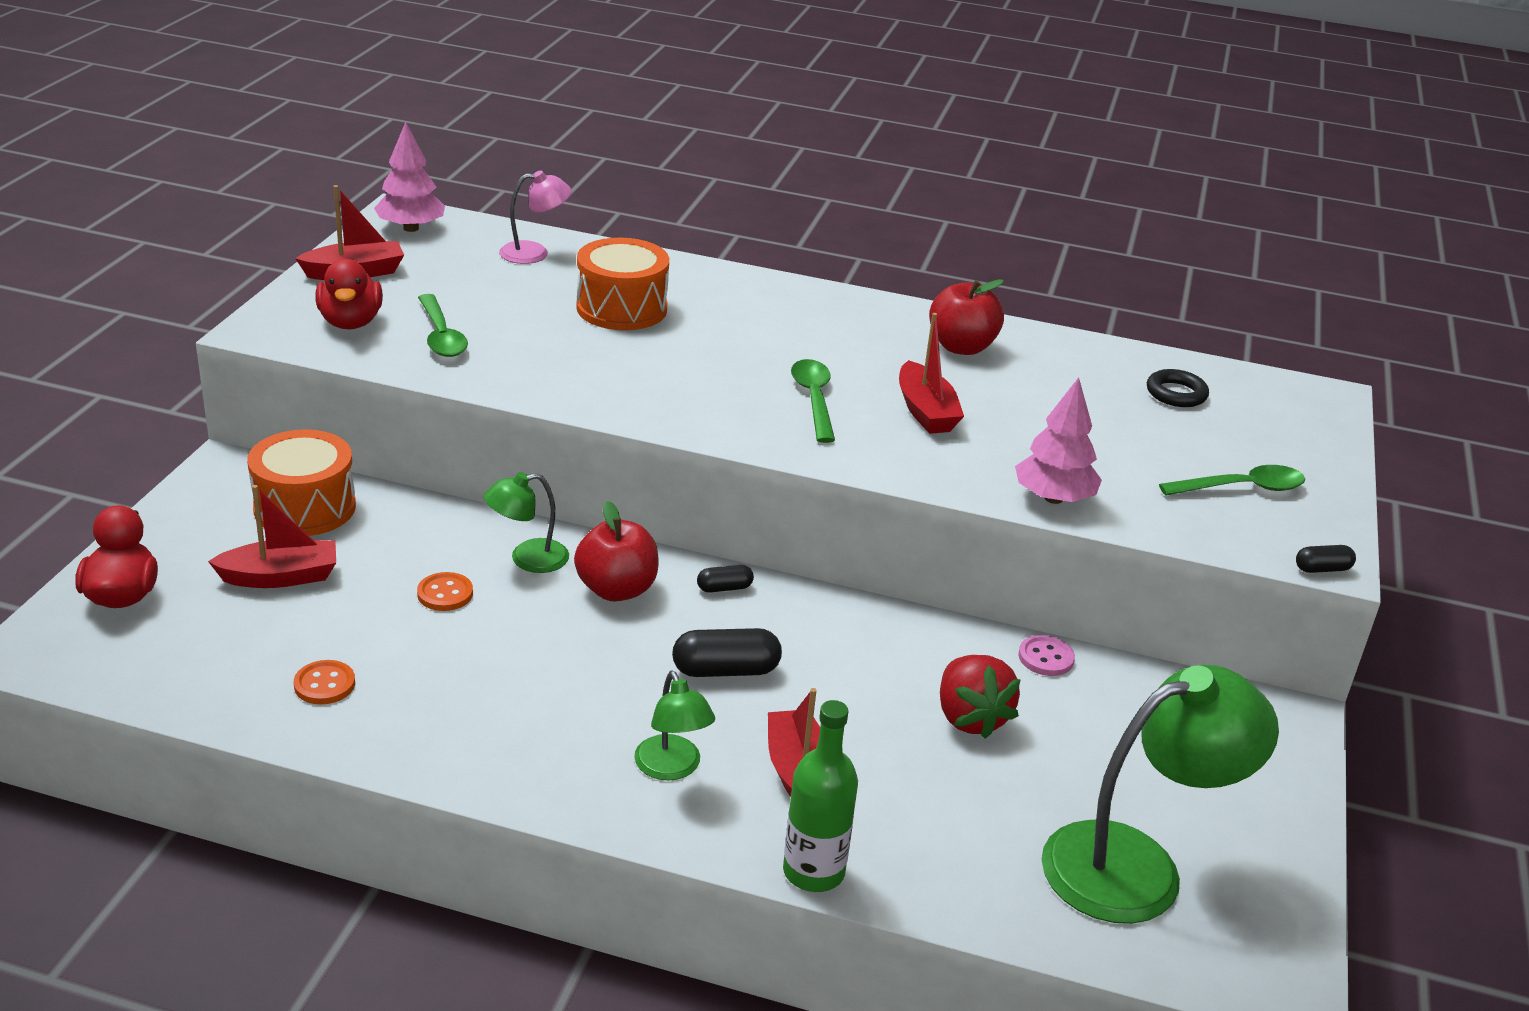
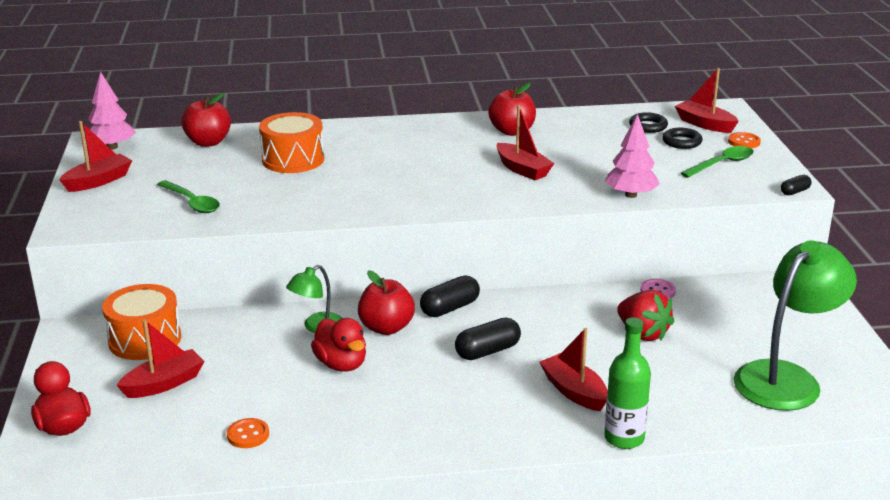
camera: 20 degrees left, 5 degrees down
red duck [315,259,383,329] -> red duck moved to [311,318,366,372]
orange button [417,572,473,611] -> orange button moved to [728,132,761,148]
pink lamp [499,171,571,264] -> red apple [181,93,231,147]
green lamp [634,671,715,780] -> none
black capsule [697,565,754,593] -> black capsule [420,276,480,317], size x1.78
green spoon [791,359,835,443] -> none
none -> black ring [662,128,703,149]
none -> red boat [675,68,739,133]

